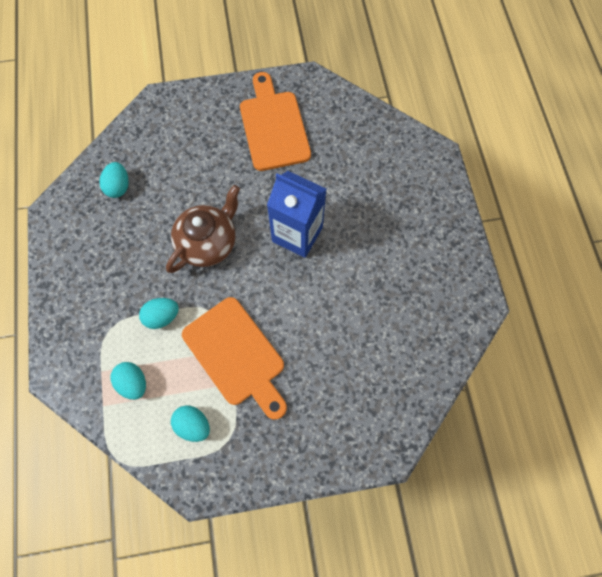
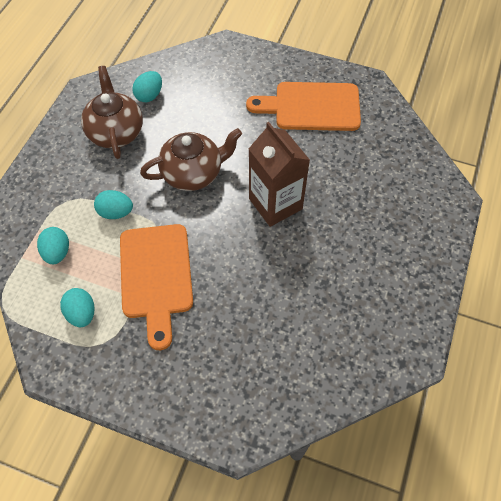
camera: 30 degrees right, 10 degrees down
orange cutting board [240,72,311,171] -> orange cutting board turned 105 degrees counterclockwise [246,82,361,131]
blue carton [267,171,326,258] -> brown carton [249,122,310,227]
none -> brown teapot [81,66,143,159]

